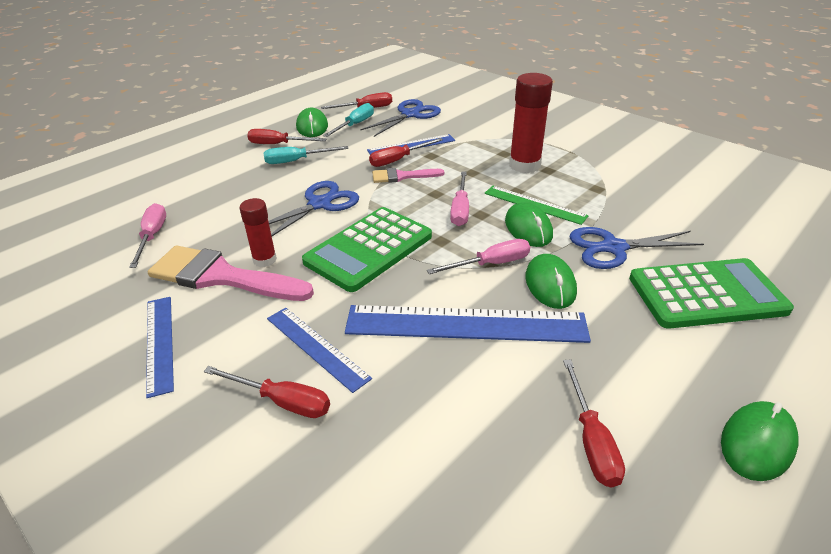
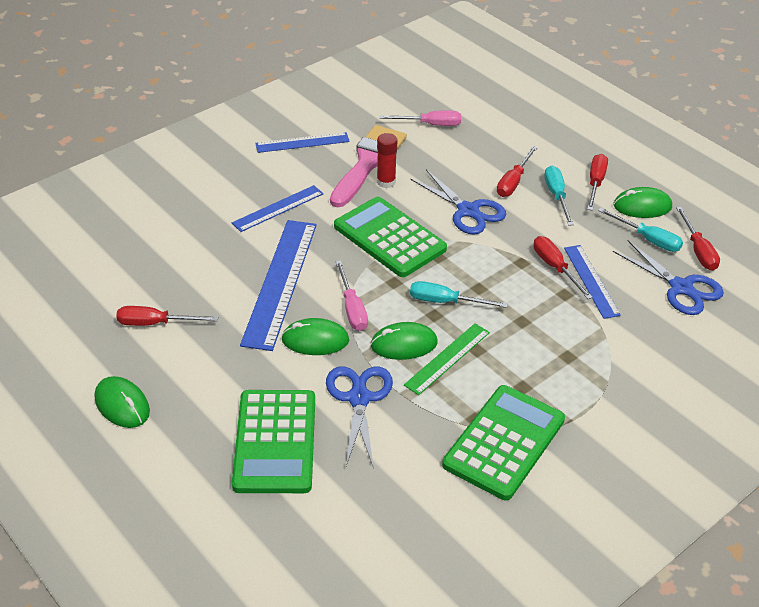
camera: 95 degrees right, 5 degrees up
red screwdriver [204,366,330,418] -> red screwdriver moved to [497,146,538,197]
pink brush [372,168,444,183] -> none
pink screwdriver [450,171,469,226] -> turquoise screwdriver [410,281,508,308]
red glue stick [509,73,553,173] -> none
none -> green calculator [442,385,565,500]

